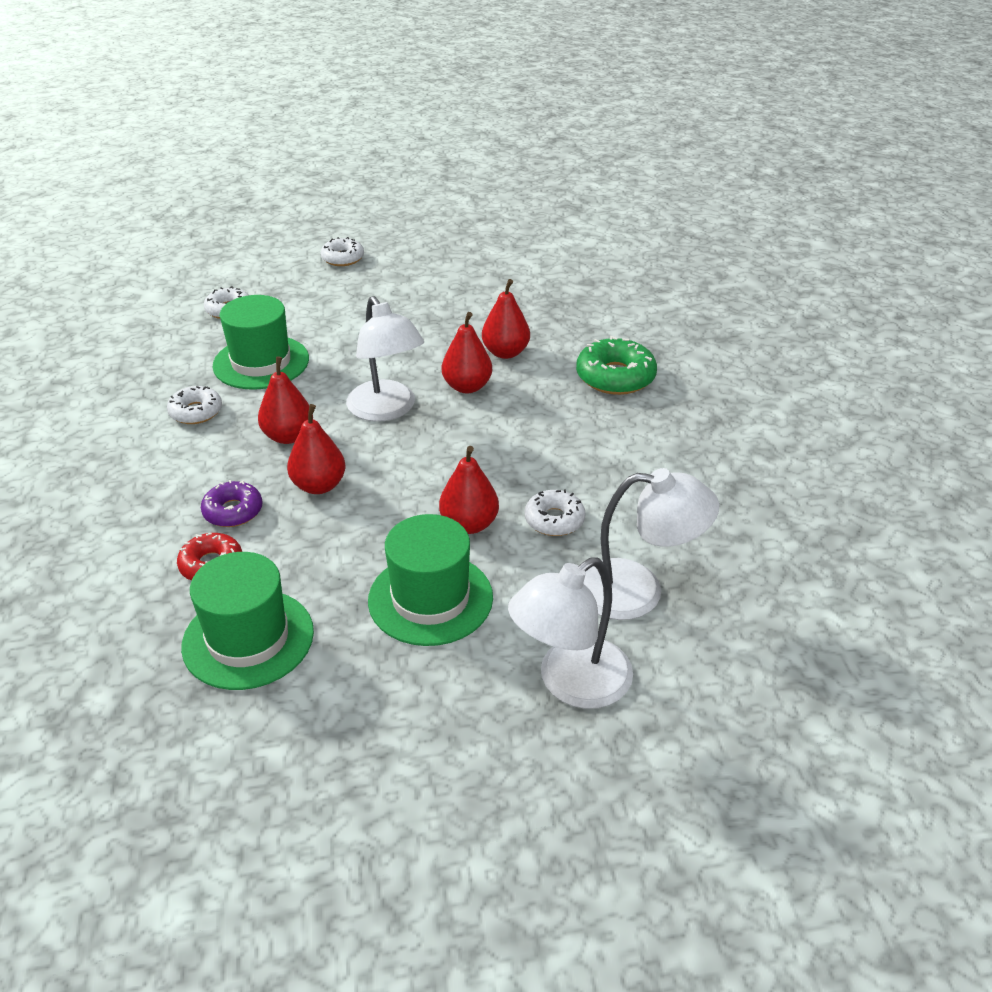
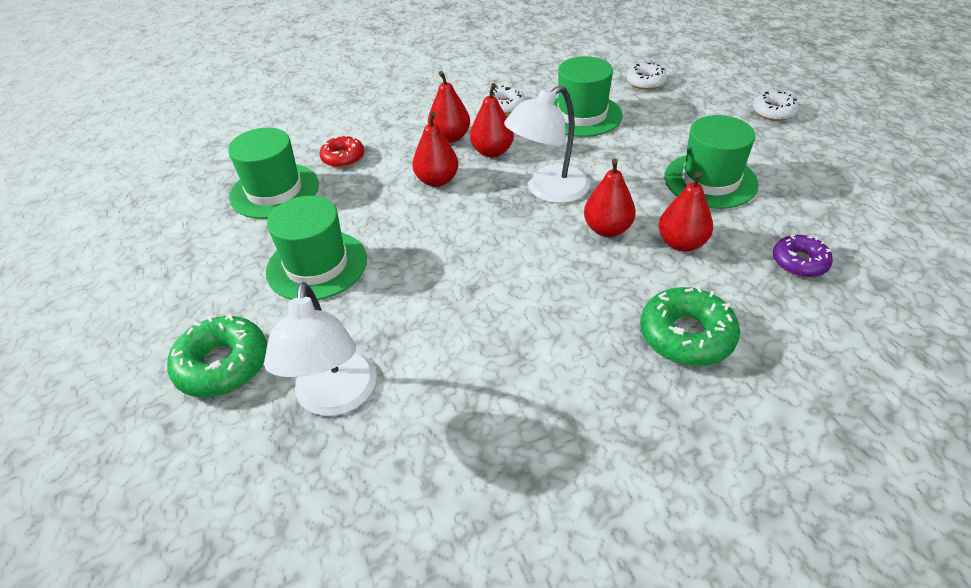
camera: 80 degrees right, 5 degrees up
purple donut [201,480,262,527] -> purple donut moved to [773,235,833,277]
red pear [439,446,499,534] -> red pear moved to [428,71,470,143]
white lamp [508,557,633,709] -> green donut [167,314,267,397]
white donut [525,489,585,536] -> none
none -> green hat [664,115,758,209]

